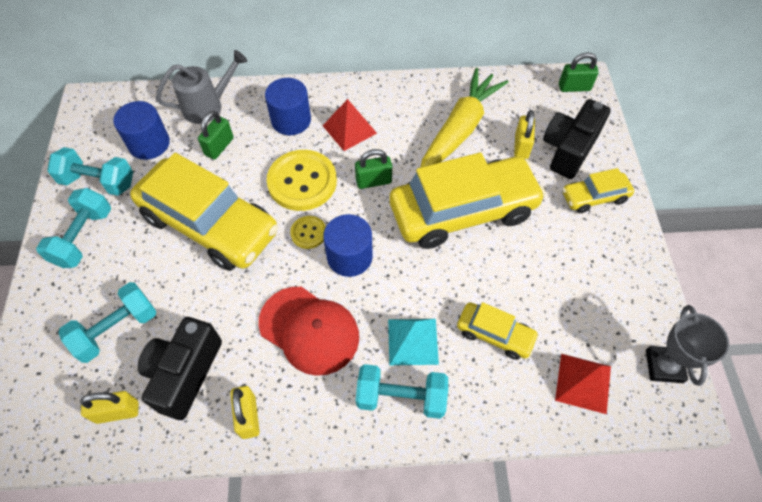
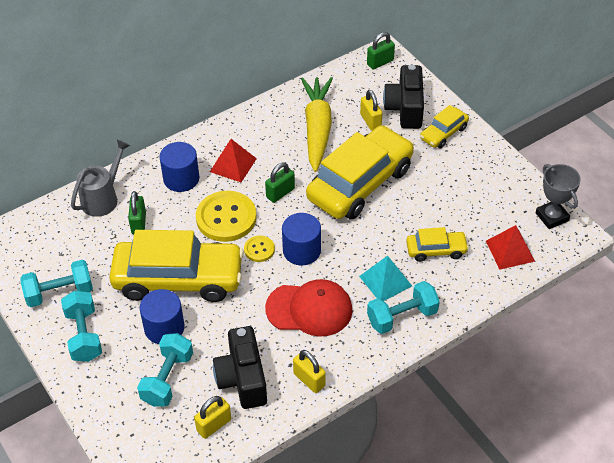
camera: 30 degrees left, 10 degrees down
blue cylinder [113,101,170,160] -> blue cylinder moved to [139,289,185,344]

